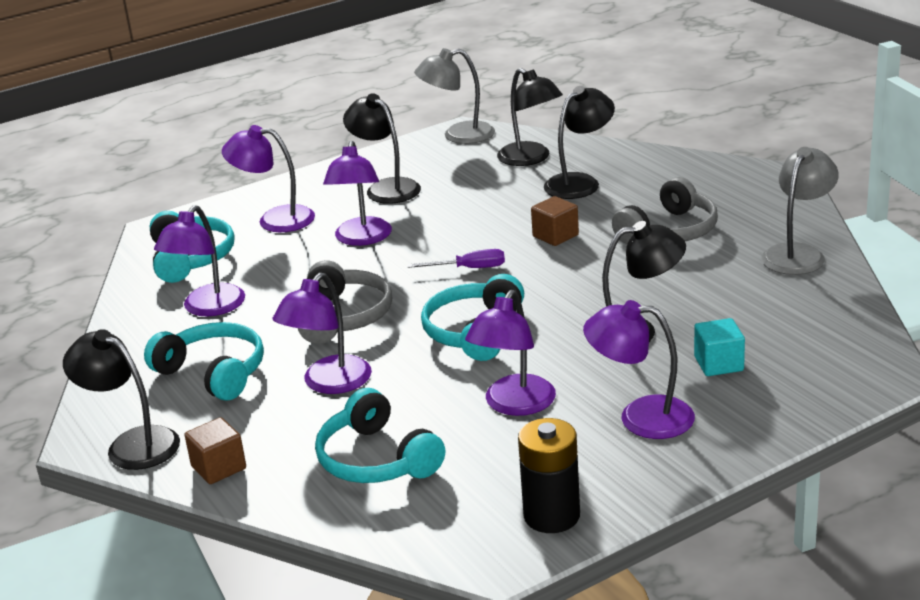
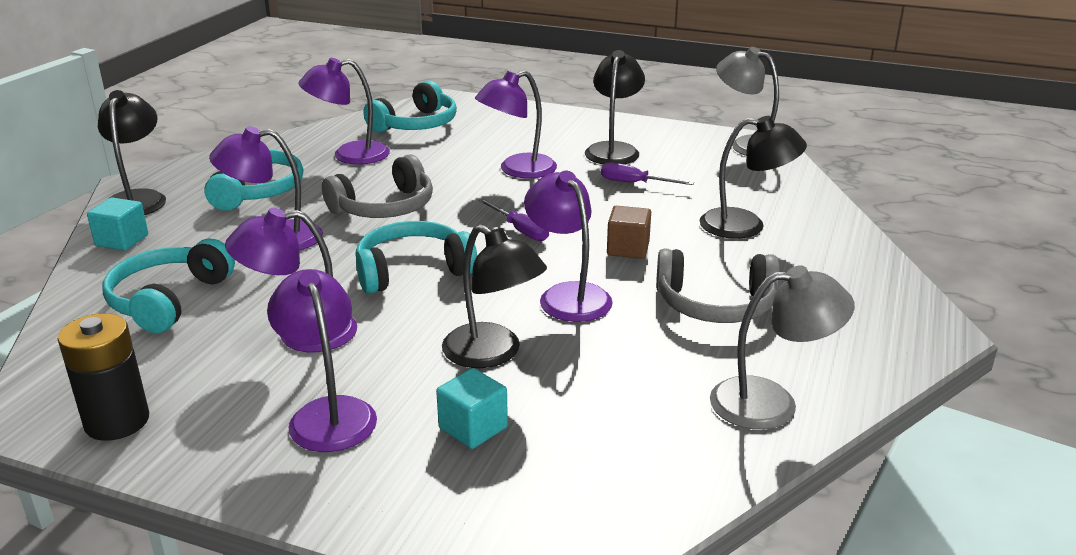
camera: 50 degrees right, 0 degrees up
brown cube [184,417,246,484] -> turquoise cube [87,198,148,251]
purple lamp [222,125,315,232] -> purple lamp moved to [524,171,613,322]
black lamp [497,68,563,166] -> none
none -> purple screwdriver [601,163,694,185]

